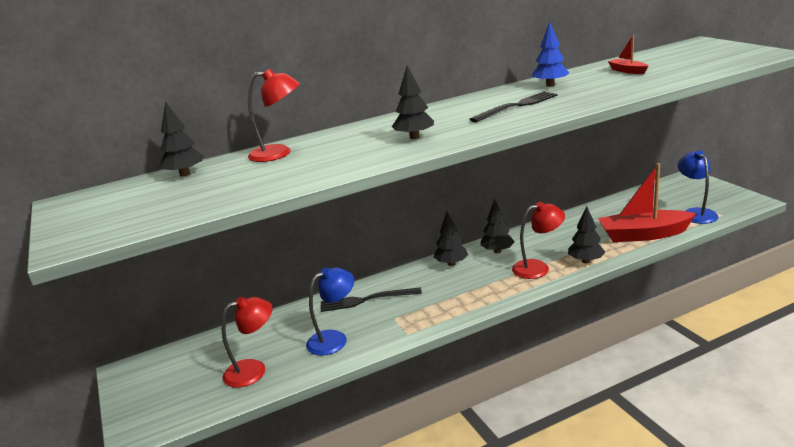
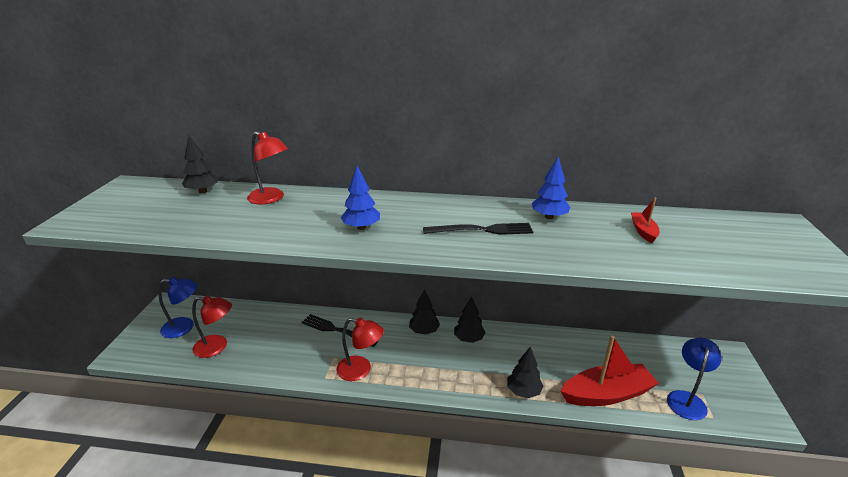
camera: 30 degrees right, 5 degrees up
blue lamp [306,267,355,356] -> blue lamp moved to [158,277,198,338]
black tree [392,65,434,139] -> blue tree [341,166,380,230]
red lamp [512,202,565,279] -> red lamp moved to [336,318,384,381]
red boat [598,163,696,242] -> red boat turned 135 degrees clockwise [561,335,659,406]

